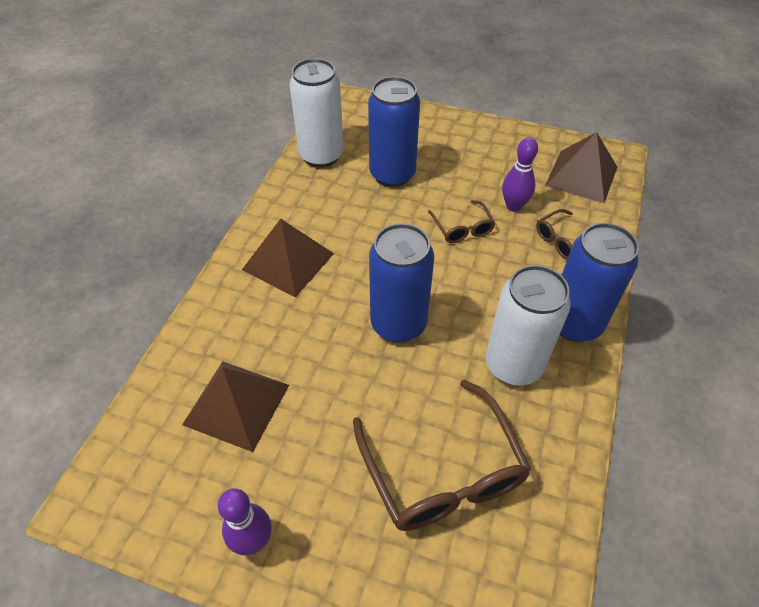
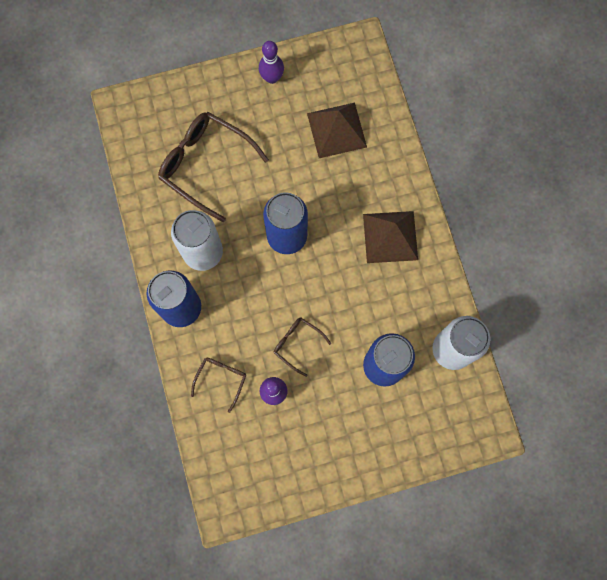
camera: 145 degrees right, 25 degrees up
brown pyramid [545,132,617,203] -> none

